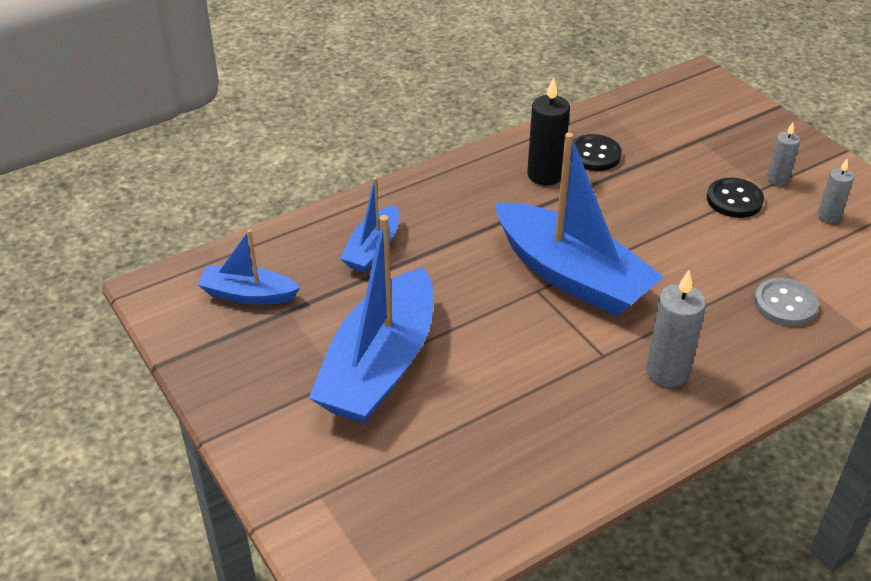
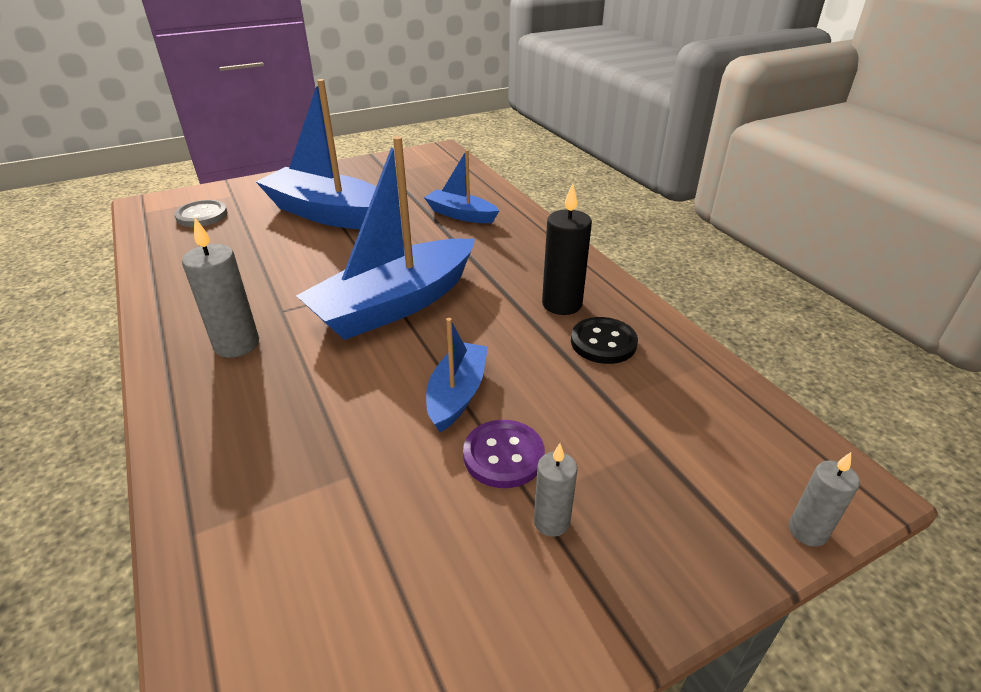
camera: 95 degrees right, 5 degrees down
blue boat [197,230,300,305] -> blue boat moved to [426,318,488,432]
black button [707,178,764,218] -> purple button [463,420,545,488]
grey button [754,278,819,326] -> grey button moved to [174,200,228,227]
grey candle [818,158,854,224] -> grey candle moved to [789,452,860,547]

